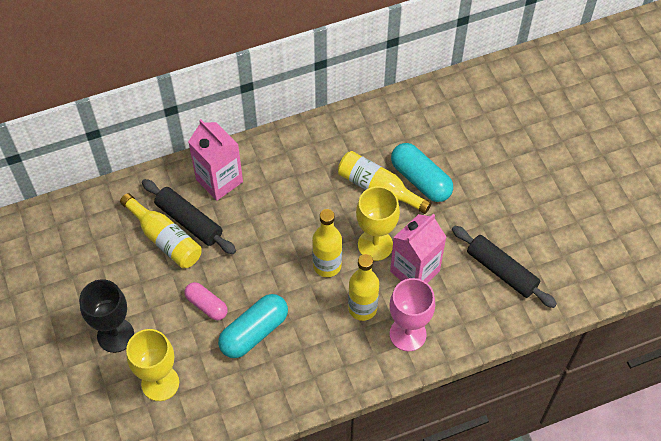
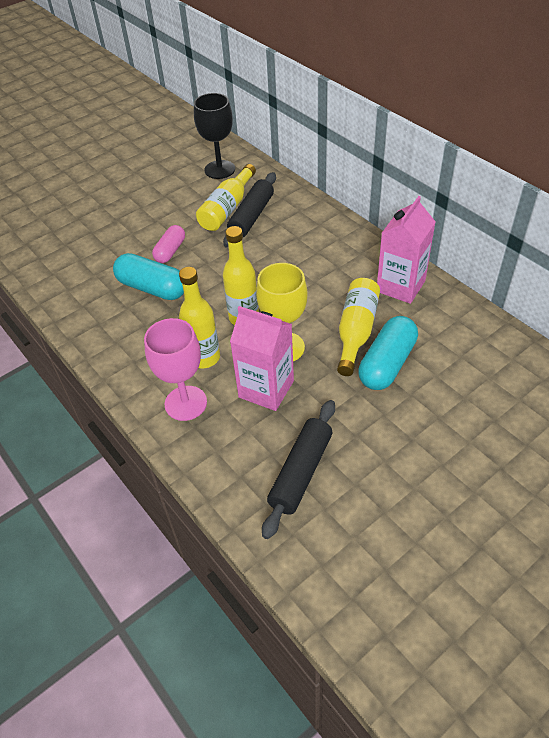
camera: 75 degrees right, 10 degrees down
black goblet [79,279,134,353] -> black goblet moved to [194,93,235,179]
yellow goblet [126,329,179,401] -> none
pink carton [188,119,243,201] -> pink carton moved to [377,196,436,304]

